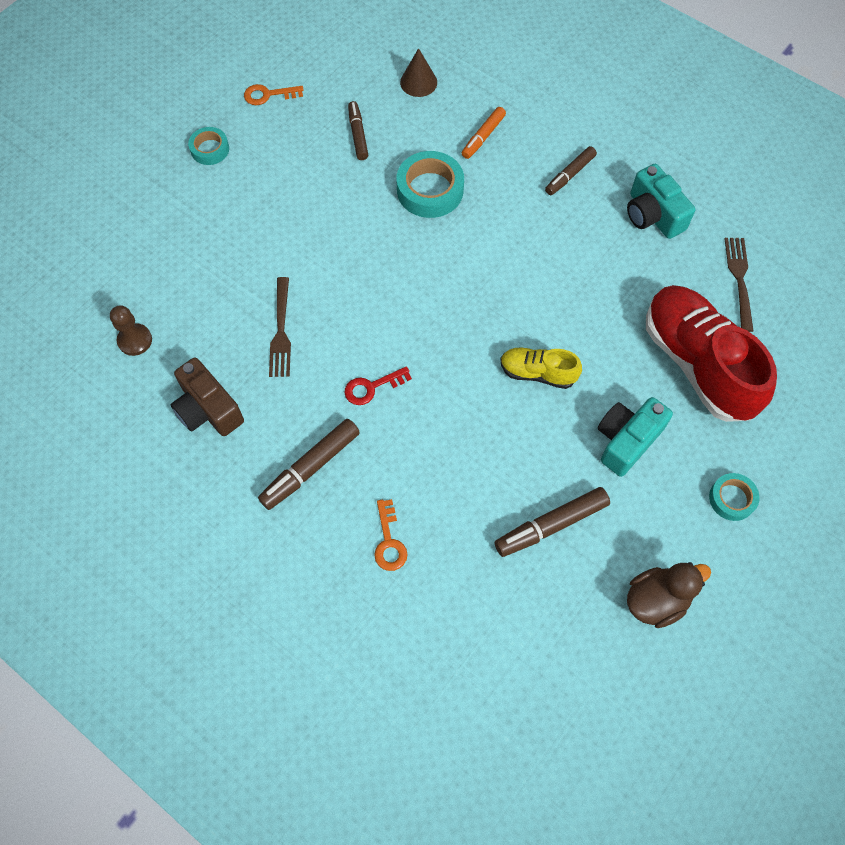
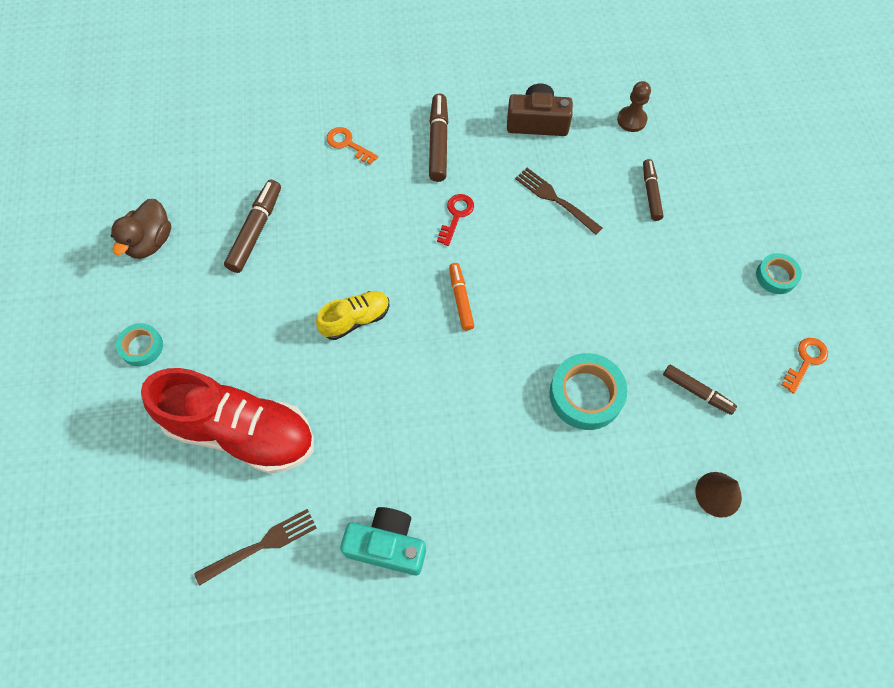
camera: 135 degrees right, 0 degrees up
orange marker [462,107,506,159] -> orange marker moved to [449,263,474,331]
brown marker [545,146,597,195] -> brown marker moved to [643,159,663,221]
turquoise camera [597,397,673,477] -> none
brown fork [725,238,753,332] -> brown fork turned 75 degrees counterclockwise [194,509,316,586]

